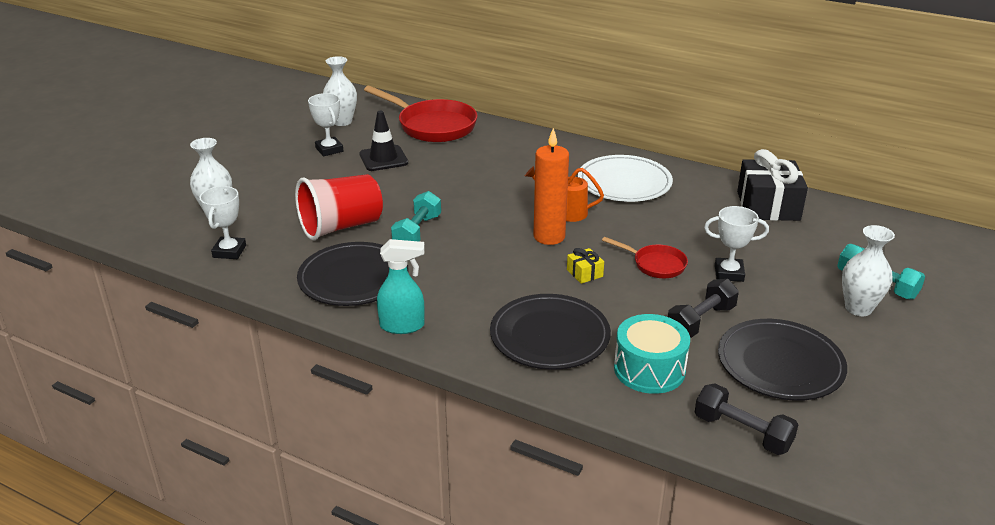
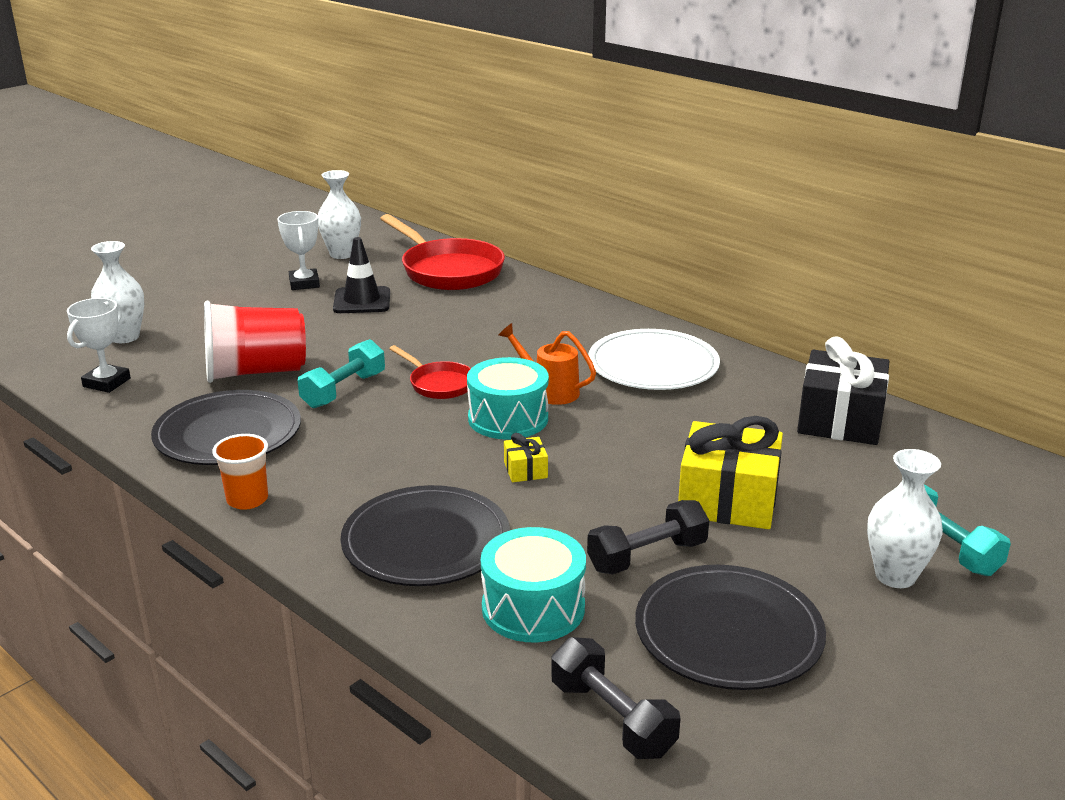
camera: 15 degrees right, 5 degrees down
turquoise spray bottle [377,239,425,334] -> orange cup [212,434,268,510]
orange candle [534,128,569,245] -> turquoise drum [467,357,549,439]
red pan [602,237,688,278] -> red pan moved to [389,345,471,399]
white trophy [704,206,769,282] -> yellow gift [678,416,783,529]

